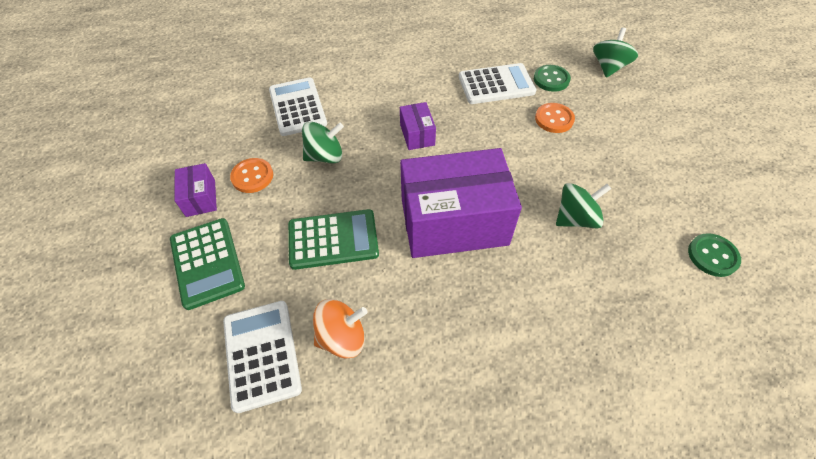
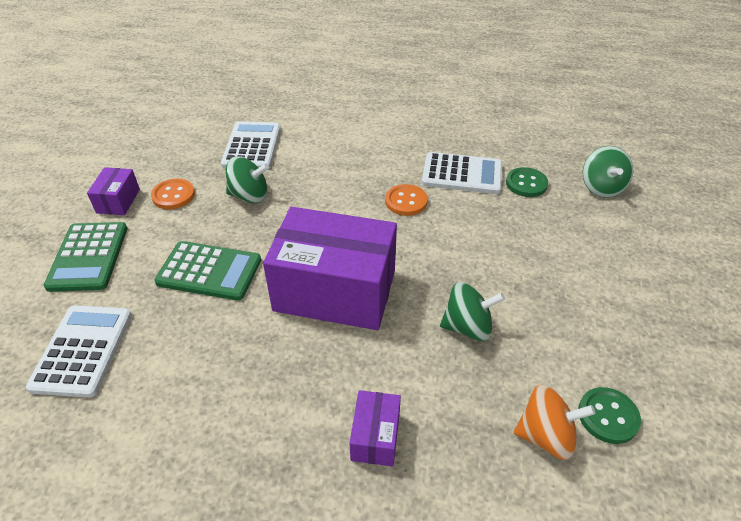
camera: 20 degrees right, 10 degrees down
orange spinning top [313,299,368,359] -> orange spinning top moved to [514,384,595,460]
purple box [400,102,436,150] -> purple box moved to [350,390,401,466]
orange button [535,103,575,133] -> orange button moved to [385,184,428,216]
green spinning top [593,28,638,78] -> green spinning top turned 135 degrees clockwise [583,146,633,198]

